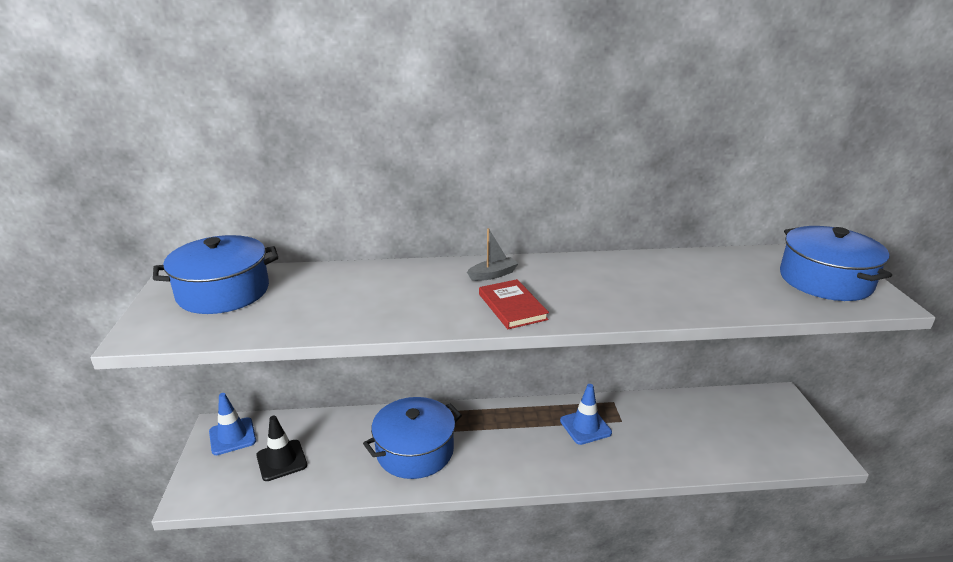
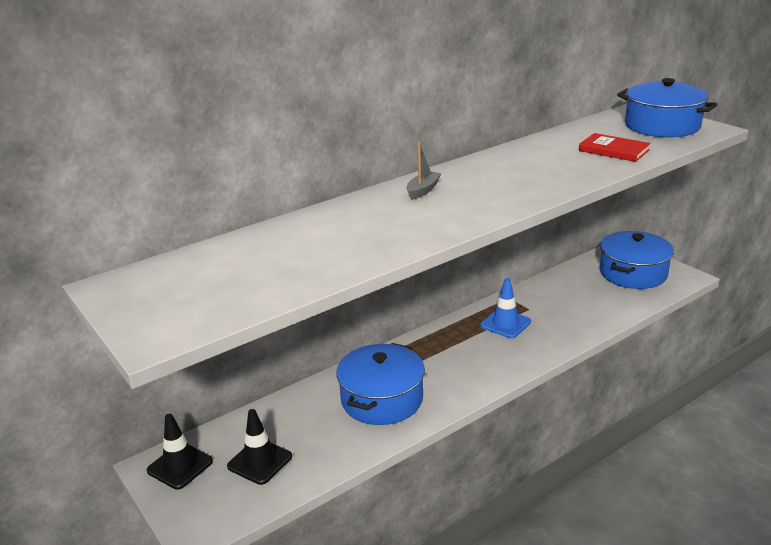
camera: 30 degrees left, 0 degrees up
blue pot [153,235,278,314] -> blue pot moved to [600,231,674,289]
blue traffic cone [209,393,256,455] -> black traffic cone [146,414,213,490]
red book [479,279,549,329] -> red book moved to [579,133,651,162]

